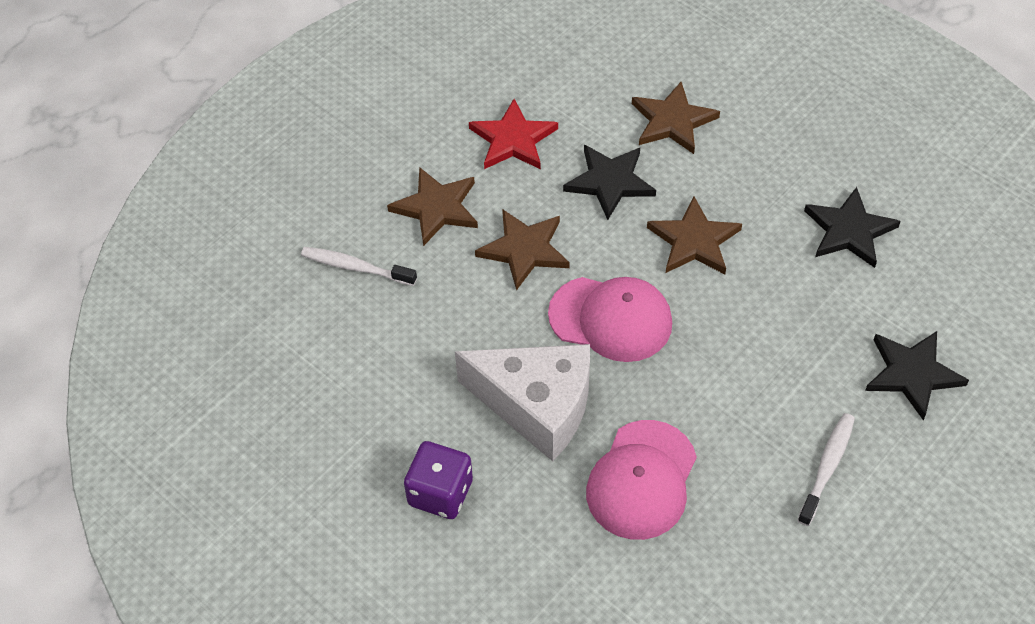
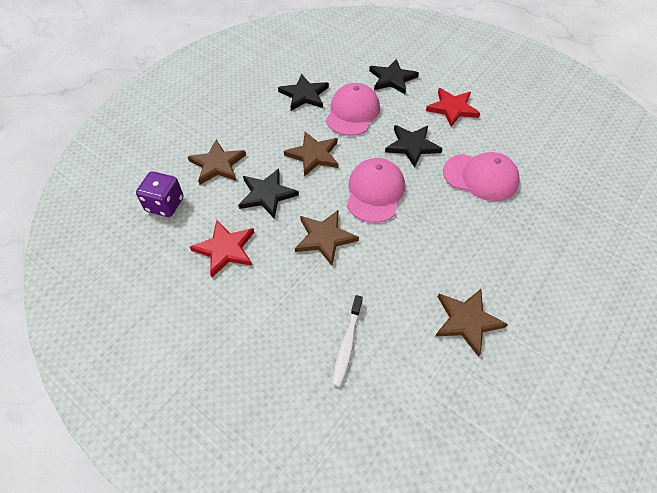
camera: 95 degrees left, 0 degrees up
brown star [387,167,478,246] -> brown star moved to [435,289,508,357]
purple dice [404,441,473,519] -> purple dice moved to [136,171,184,217]
white cheese [455,344,590,461] -> none
white toothbrush [797,413,855,526] -> red star [426,88,480,127]
none -> pink cap [326,83,380,136]
none -> black star [385,125,442,167]

